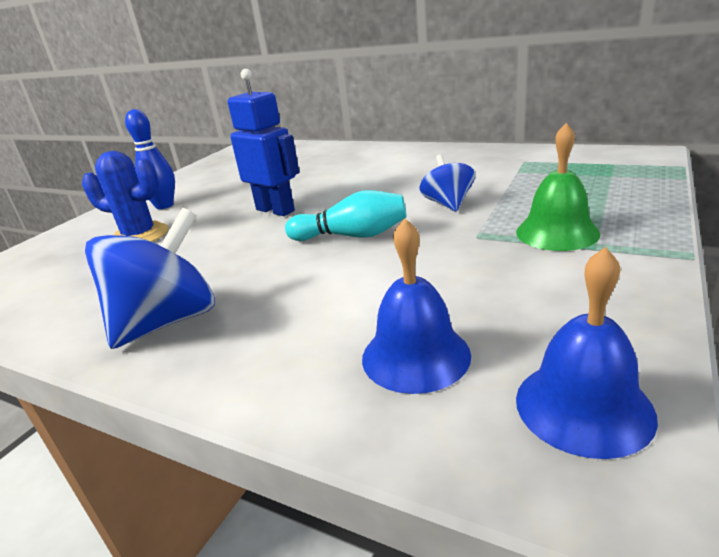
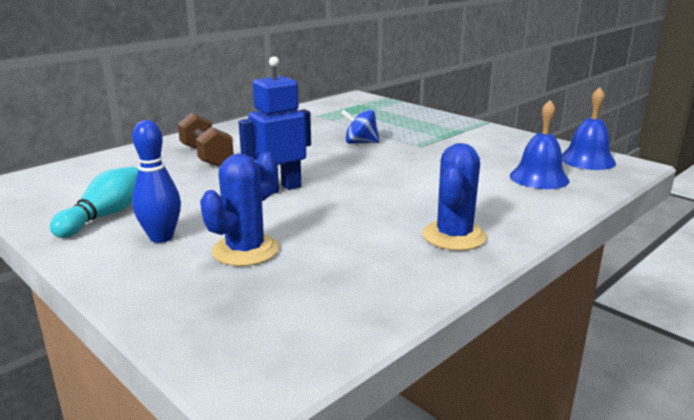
camera: 75 degrees left, 5 degrees down
blue spinning top [85,208,215,349] -> blue cactus [422,143,487,251]
turquoise bowling pin [285,190,407,241] -> turquoise bowling pin moved to [50,167,139,238]
green bell [516,123,600,251] -> none
none -> brown dumbbell [178,113,234,167]

